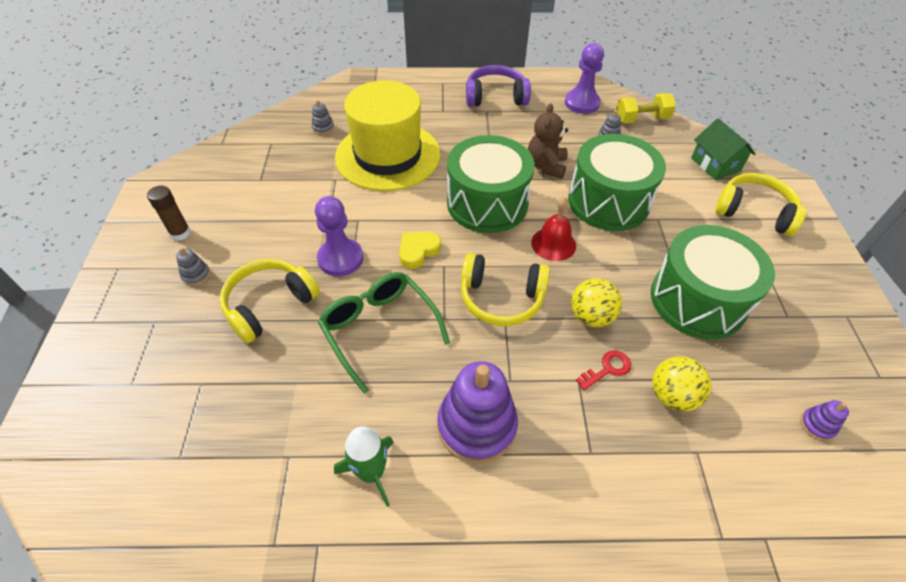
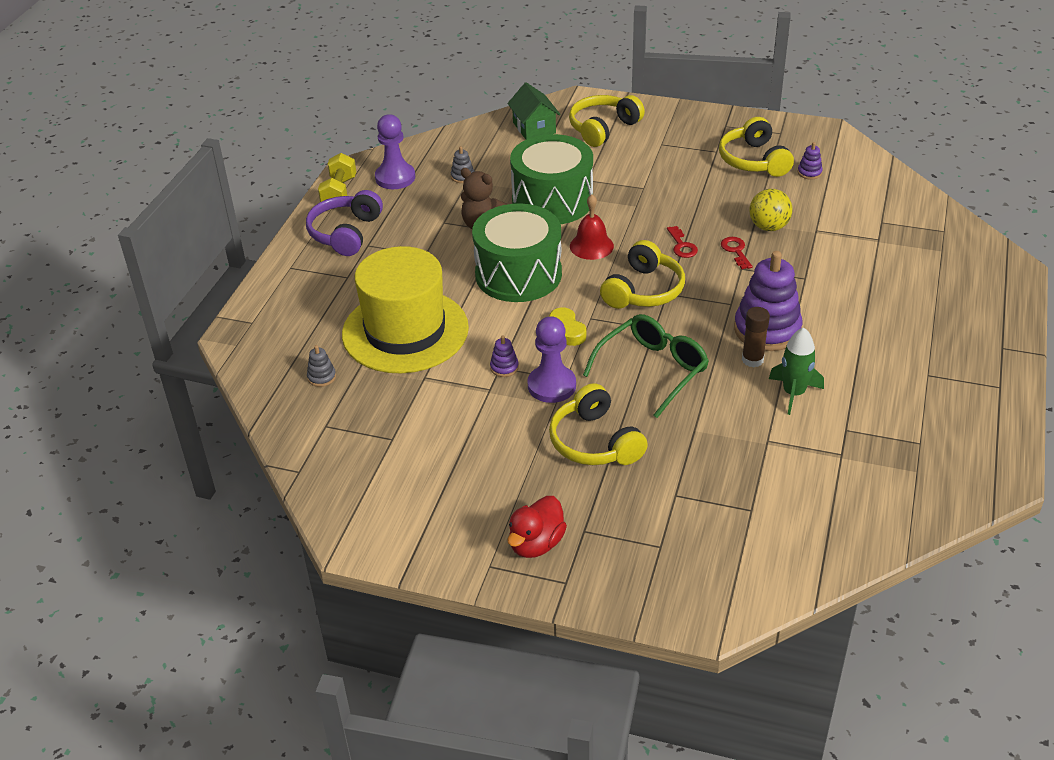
camera: 70 degrees left, 10 degrees down
brown glue stick [147,186,191,241] -> brown glue stick moved to [742,307,770,367]
grey stacking toy [176,247,210,286] -> none
green glasses [318,272,450,394] -> green glasses turned 150 degrees clockwise [583,314,709,418]
yellow ball [571,278,622,328] -> red key [667,226,698,258]
yellow dumbbell [616,93,676,124] -> yellow dumbbell moved to [318,153,356,202]
green drum [651,225,775,340] -> none
green house [691,118,755,180] -> green house turned 75 degrees clockwise [507,82,560,139]
none -> purple stacking toy [490,335,519,377]
none -> red duck [507,496,567,558]
none -> yellow headphones [719,117,794,177]

